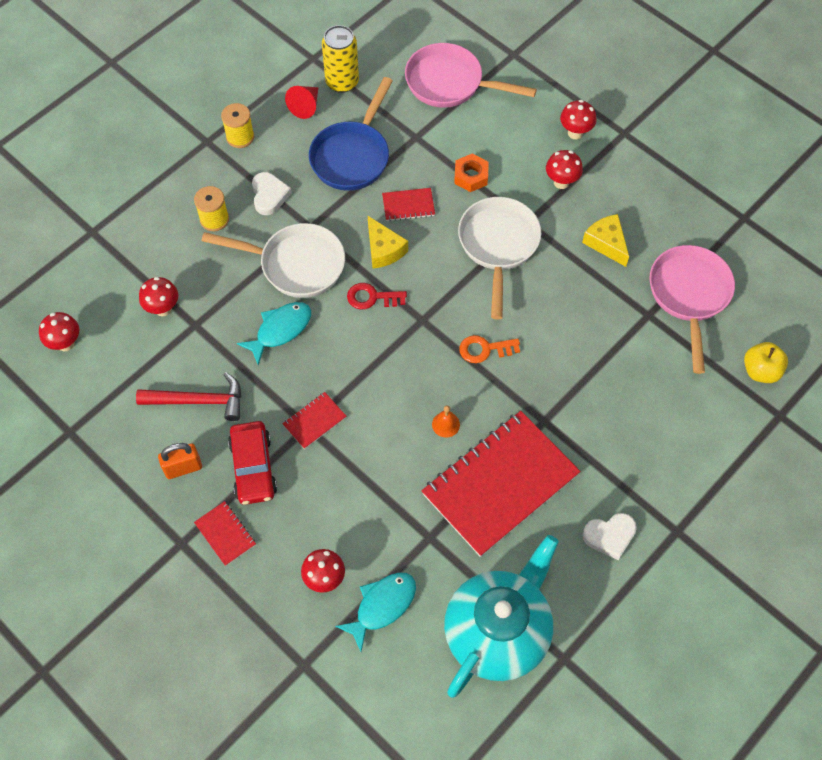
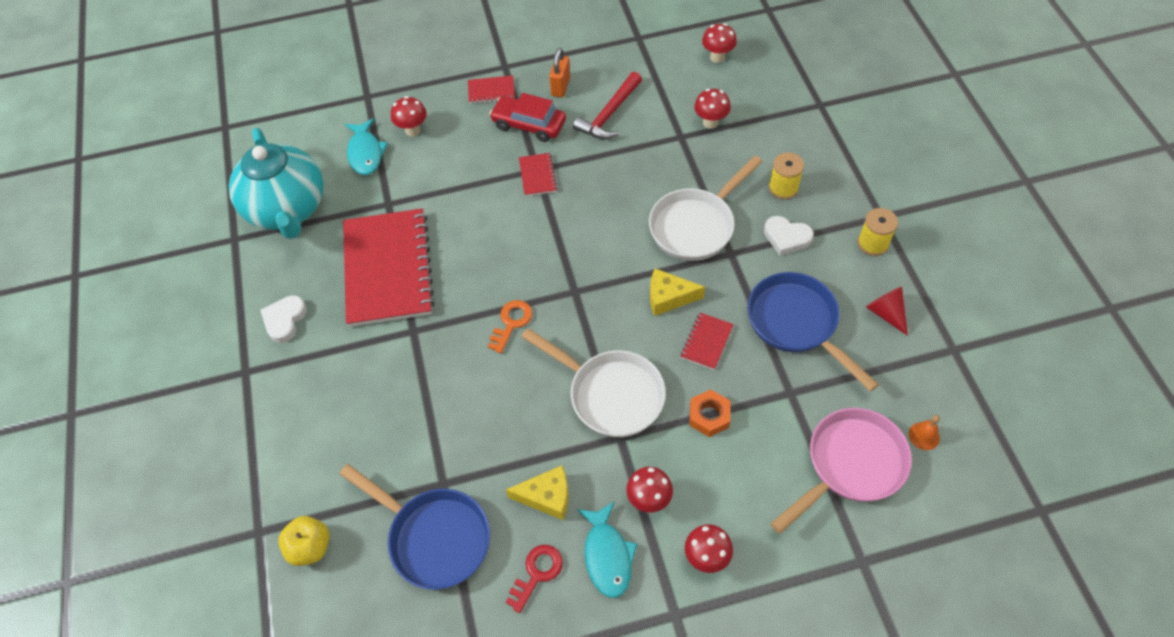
camera: 125 degrees right, 5 degrees down
turquoise fish [237,302,311,365] -> turquoise fish moved to [577,501,637,598]
yellow can [322,25,359,93] -> none
red key [347,283,407,309] -> red key moved to [505,545,563,613]
orange bell [432,405,460,438] -> orange bell moved to [909,415,940,450]
pink pan [649,245,735,374] -> blue pan [340,464,490,590]

